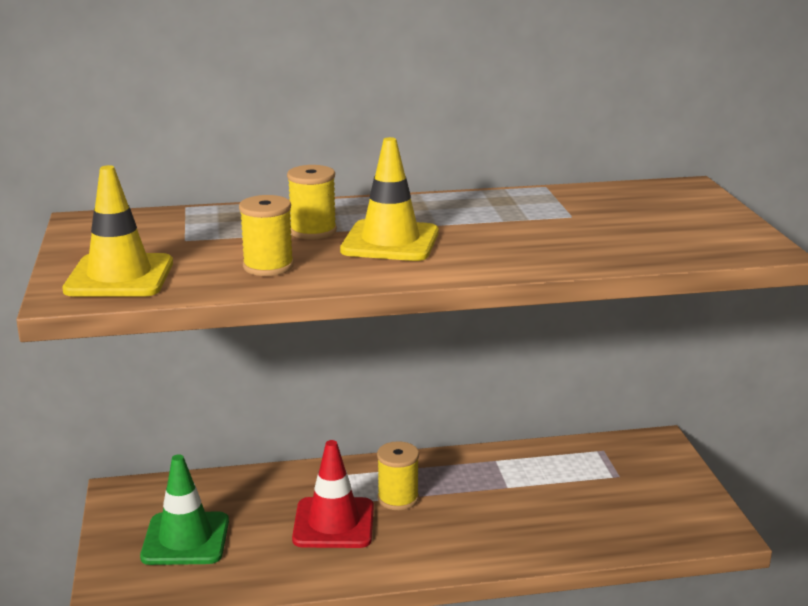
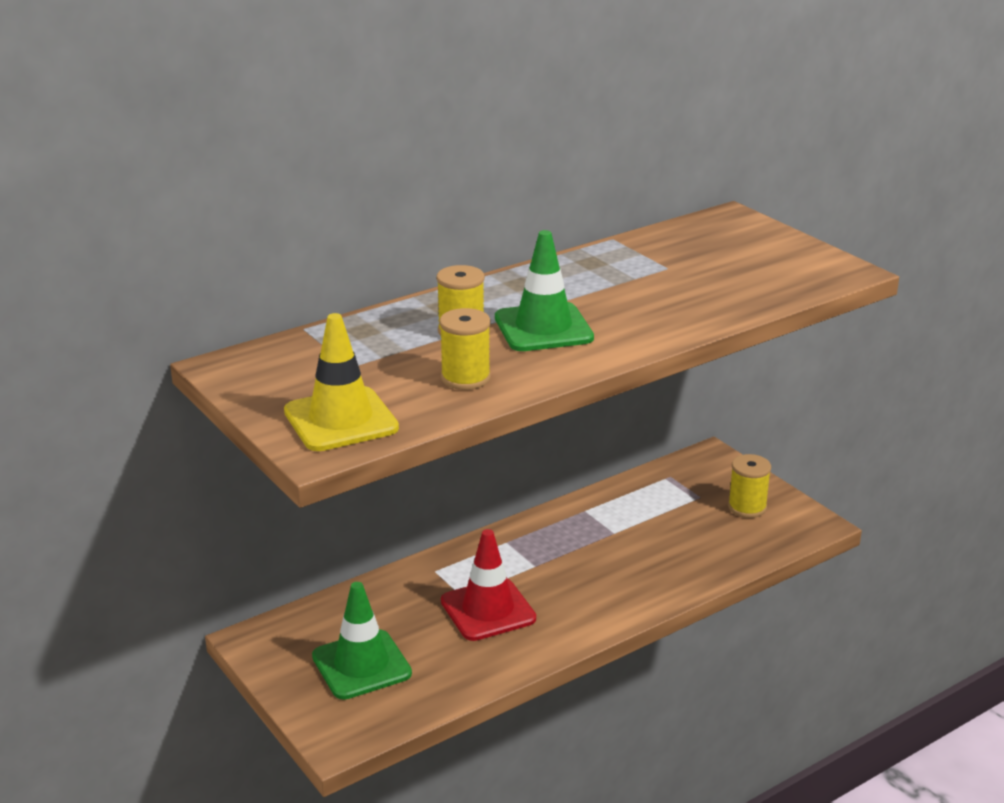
camera: 25 degrees left, 5 degrees up
yellow traffic cone [340,137,439,261] -> green traffic cone [495,230,594,351]
yellow spool [377,441,419,510] -> yellow spool moved to [728,454,771,518]

